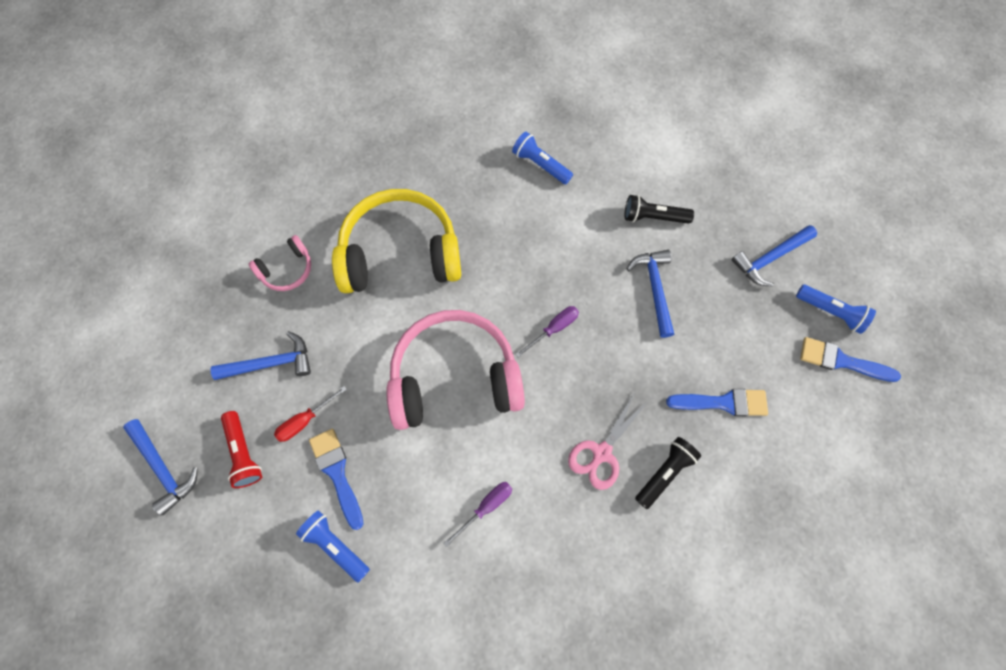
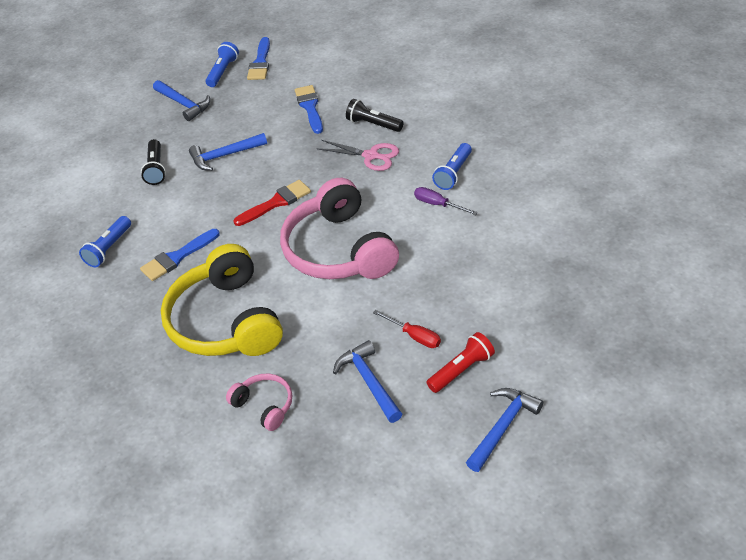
camera: 100 degrees left, 25 degrees down
blue flashlight [296,510,370,583] -> blue flashlight moved to [432,143,472,190]
blue brush [309,429,364,530] -> blue brush moved to [140,229,220,281]
purple screwdriver [515,306,579,358] -> red brush [234,180,311,226]

